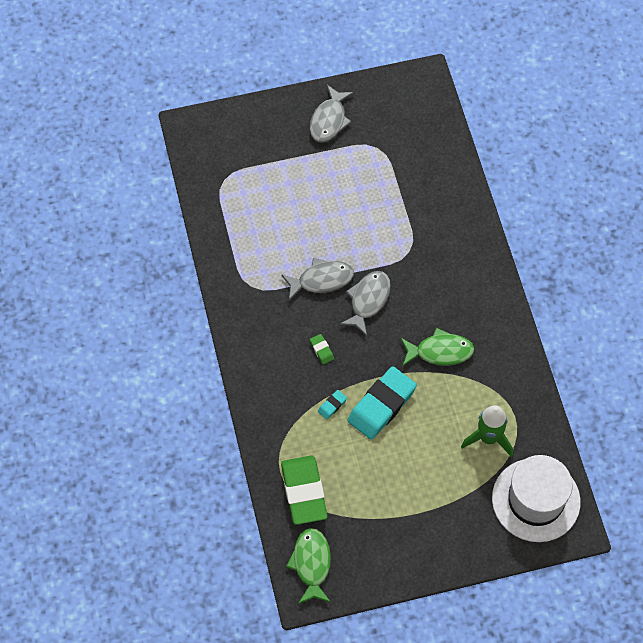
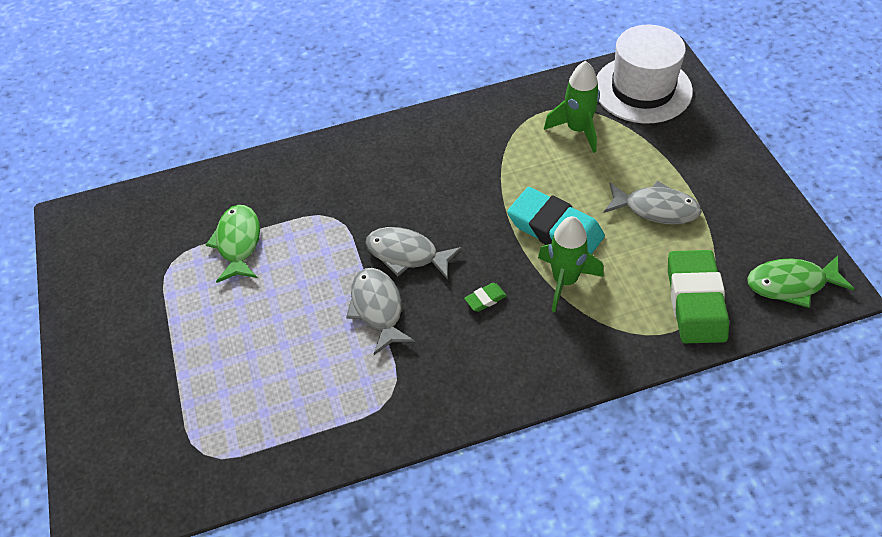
camera: 90 degrees left, 10 degrees down
green eraser [281,456,328,525] -> green eraser turned 75 degrees counterclockwise [668,250,729,343]
grey fish [310,85,354,143] -> grey fish moved to [604,181,702,224]
turquoise eraser [318,390,347,419] -> green rocket [538,216,604,312]
green fish [401,328,474,366] -> green fish moved to [206,205,260,283]

